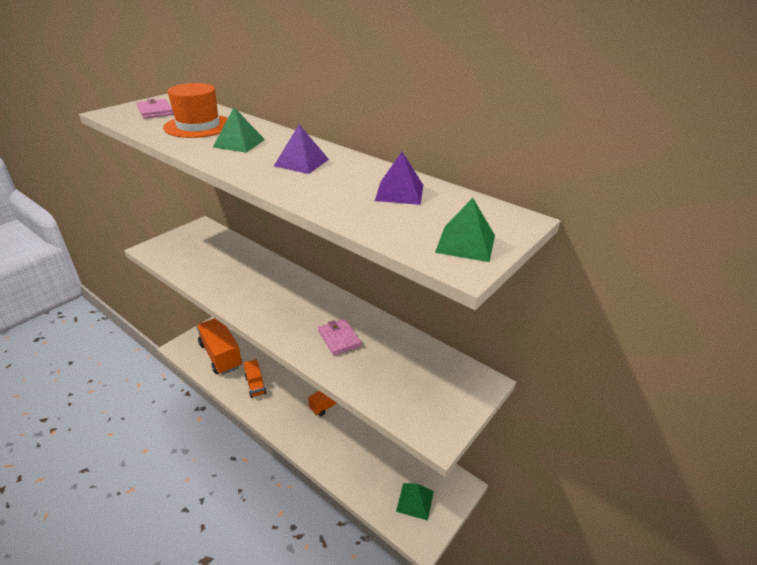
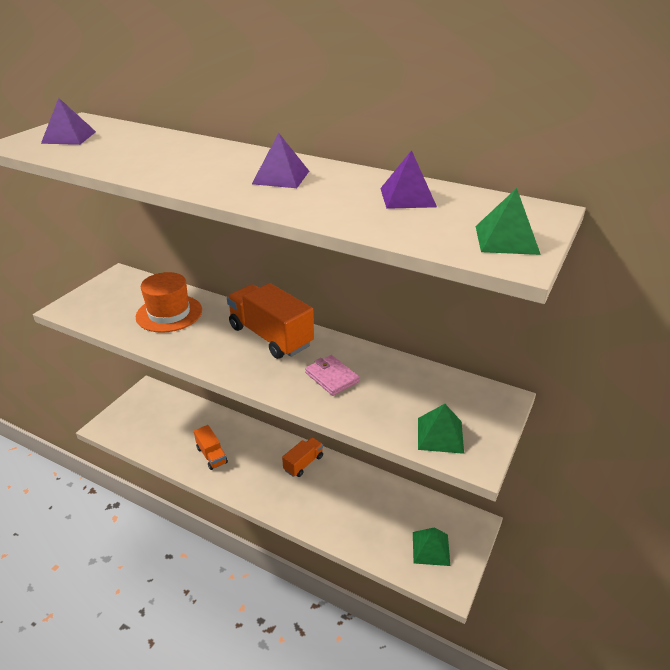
camera: 10 degrees left, 0 degrees up
pink wallet [137,99,174,119] -> purple pyramid [41,98,96,145]
orange hat [163,83,228,138] -> orange hat moved to [136,272,202,333]
orange truck [196,318,242,375] -> orange truck moved to [227,283,314,359]
green pyramid [213,107,265,153] -> green pyramid moved to [418,404,464,454]

